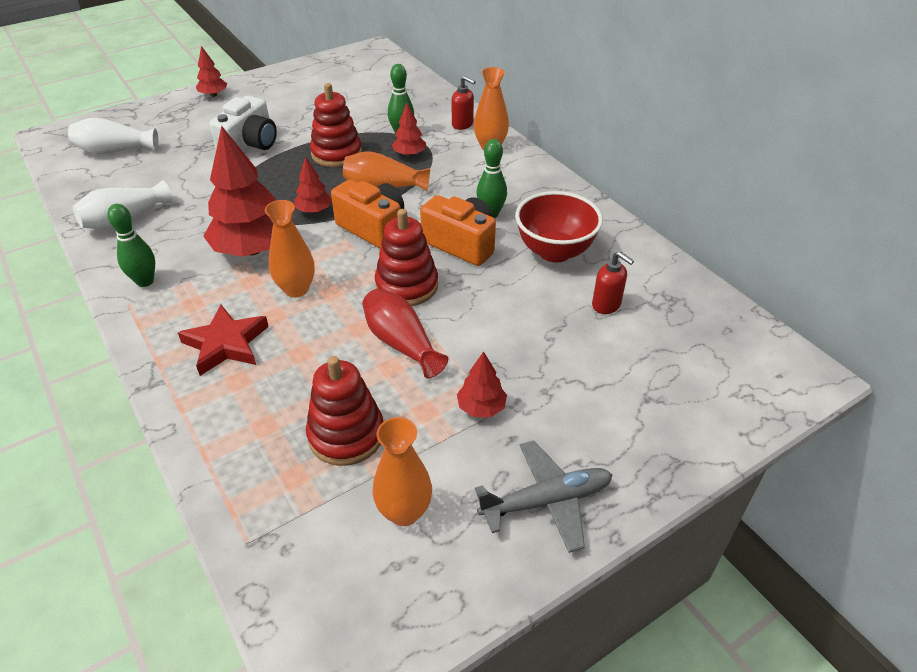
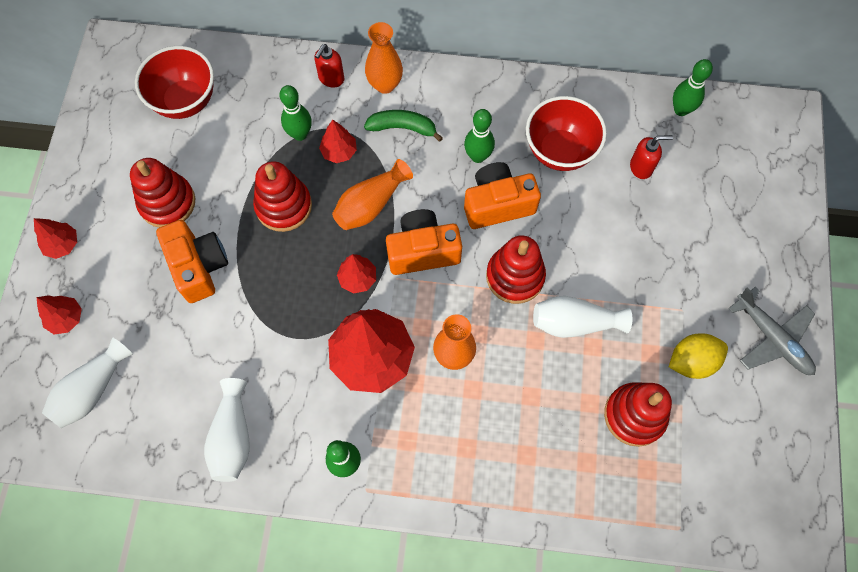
camera: 50 degrees left, 25 degrees up
red star [178,304,269,376] -> none
white camera [210,96,277,153] -> orange camera [156,220,228,303]
red vase [362,288,448,378] -> white vase [533,296,632,338]
orange vase [373,417,432,526] -> none
red soap dispenser [452,76,476,130] -> red soap dispenser turned 135 degrees clockwise [314,44,344,88]
red tree [457,351,507,417] -> red tree moved to [37,295,82,335]
grey plane [475,441,612,553] -> grey plane turned 120 degrees clockwise [728,287,816,375]
none -> red stacking toy [130,158,195,228]
none -> red bowl [135,46,214,119]
none -> green banana [364,110,443,142]
none -> yellow lemon [669,333,728,379]
none -> green bowling pin [673,59,713,116]

